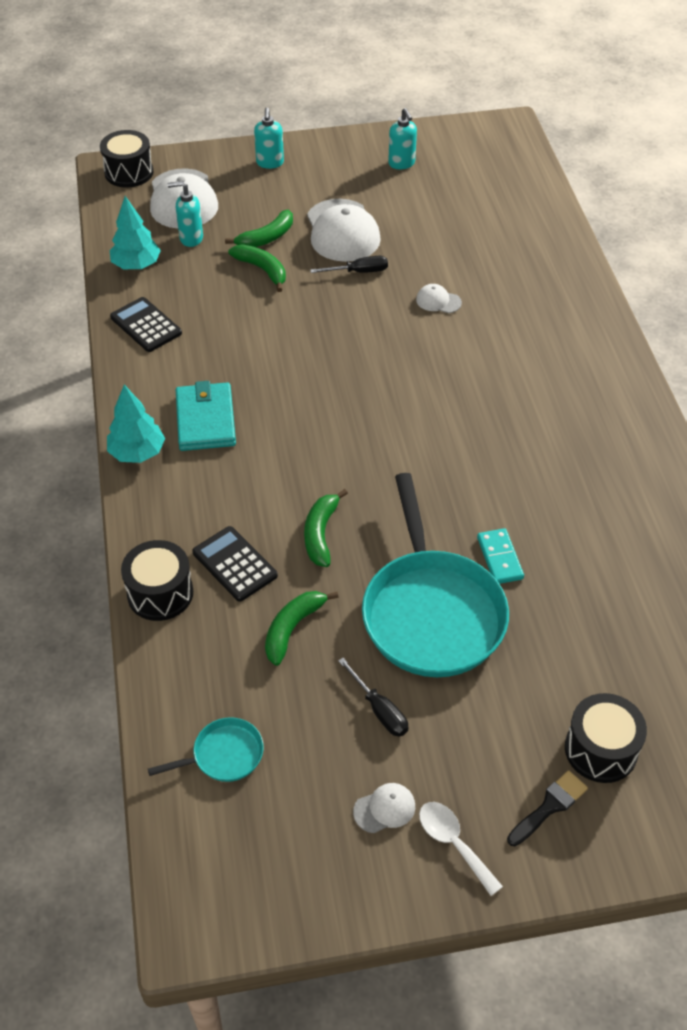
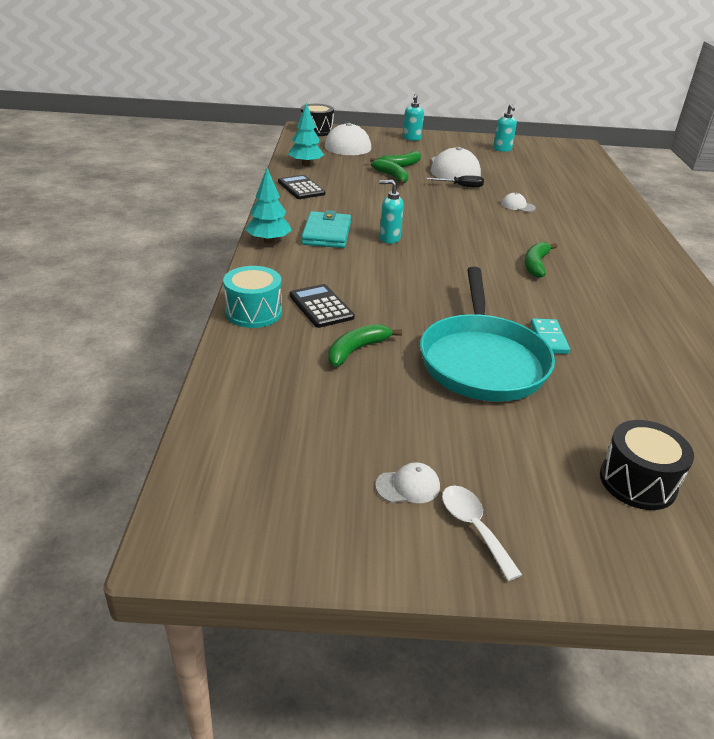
camera: 10 degrees right, 15 degrees down
black drum [121,540,193,621] -> turquoise drum [223,266,282,328]
turquoise pan [148,717,264,782] -> none
turquoise soap dispenser [168,181,203,247] -> turquoise soap dispenser moved to [379,180,404,244]
green banana [304,489,348,567] -> green banana moved to [524,242,558,278]
black screwdriver [338,658,408,737] -> none
black brush [507,770,588,846] -> none

